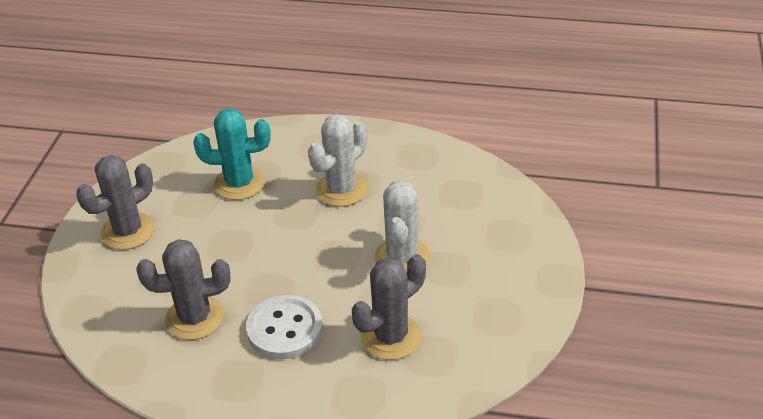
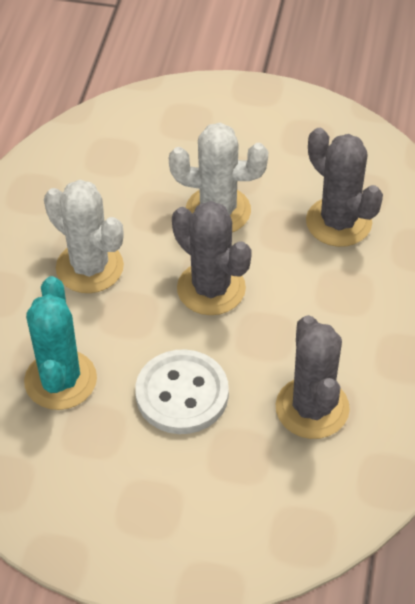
camera: 90 degrees left, 10 degrees up
grey cactus [76,155,155,250] -> grey cactus moved to [172,201,252,315]
white button [246,295,323,359] -> white button moved to [135,349,229,434]

